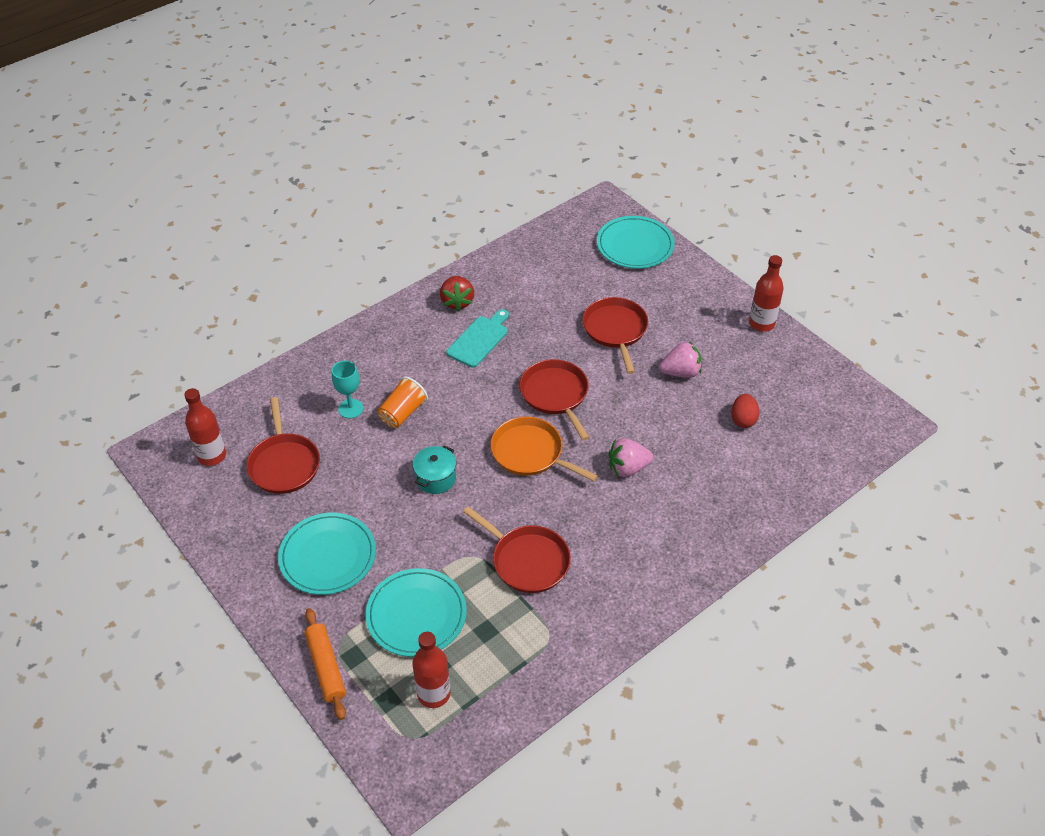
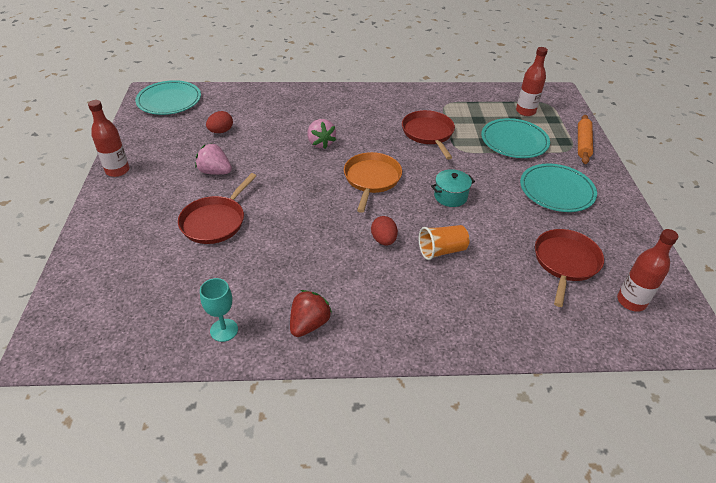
camera: 145 degrees left, 5 degrees down
turquoise goblet [332,361,363,418] -> turquoise goblet moved to [200,278,238,342]
turquoise cutting board [447,309,509,367] -> none
orange pan [491,417,598,481] -> orange pan turned 150 degrees counterclockwise [344,152,402,213]
red pan [520,359,590,441] -> none
turquoise plate [597,216,675,269] -> turquoise plate moved to [135,80,201,115]
pink strawberry [609,438,653,477] -> pink strawberry turned 45 degrees clockwise [307,119,336,149]
none -> red egg [371,216,398,246]

